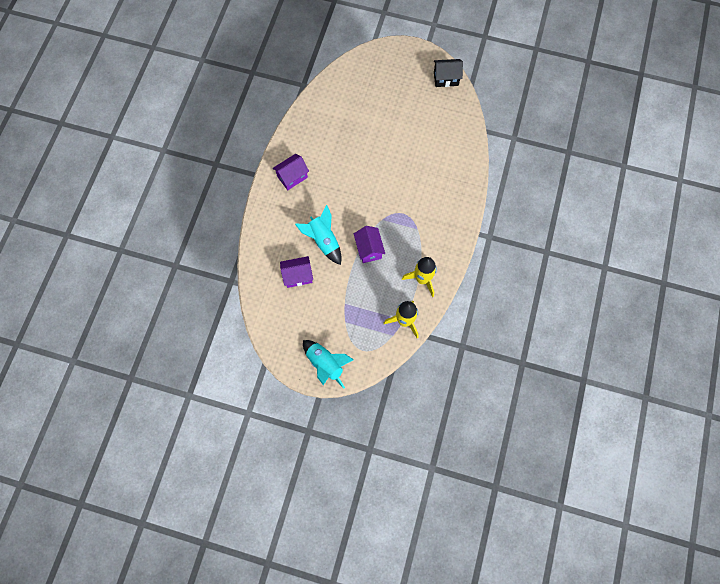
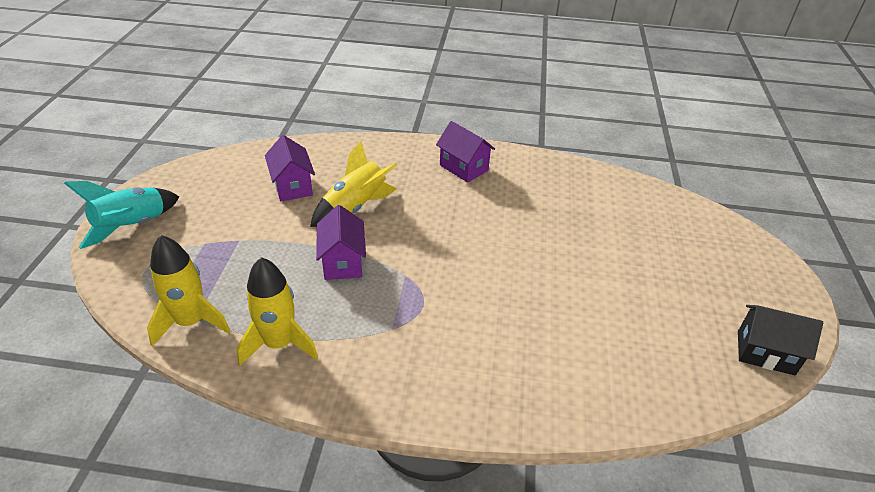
camera: 80 degrees right, 30 degrees down
turquoise rocket [295,205,342,265] -> yellow rocket [310,141,397,227]
purple house [354,226,385,263] -> purple house turned 75 degrees counterclockwise [316,205,366,280]
black house [434,59,463,87] -> black house turned 60 degrees counterclockwise [738,305,823,375]

